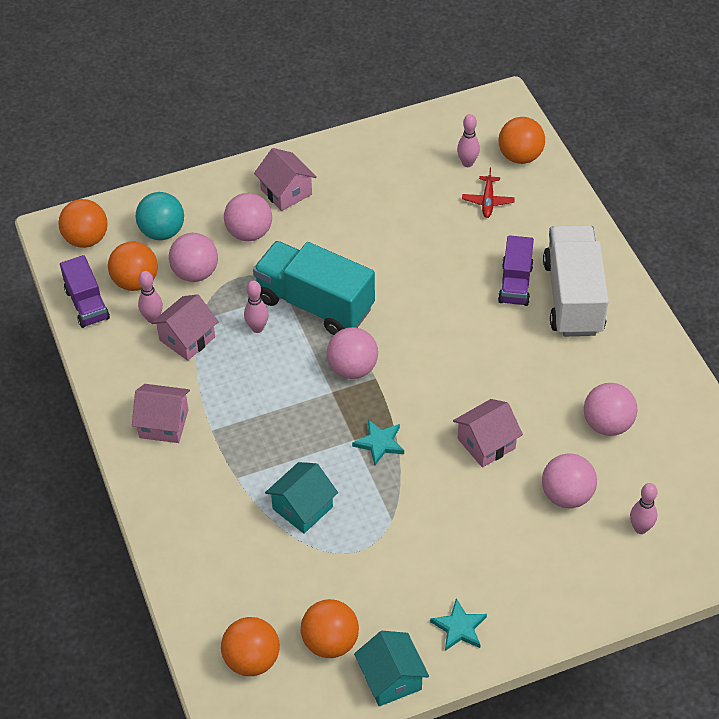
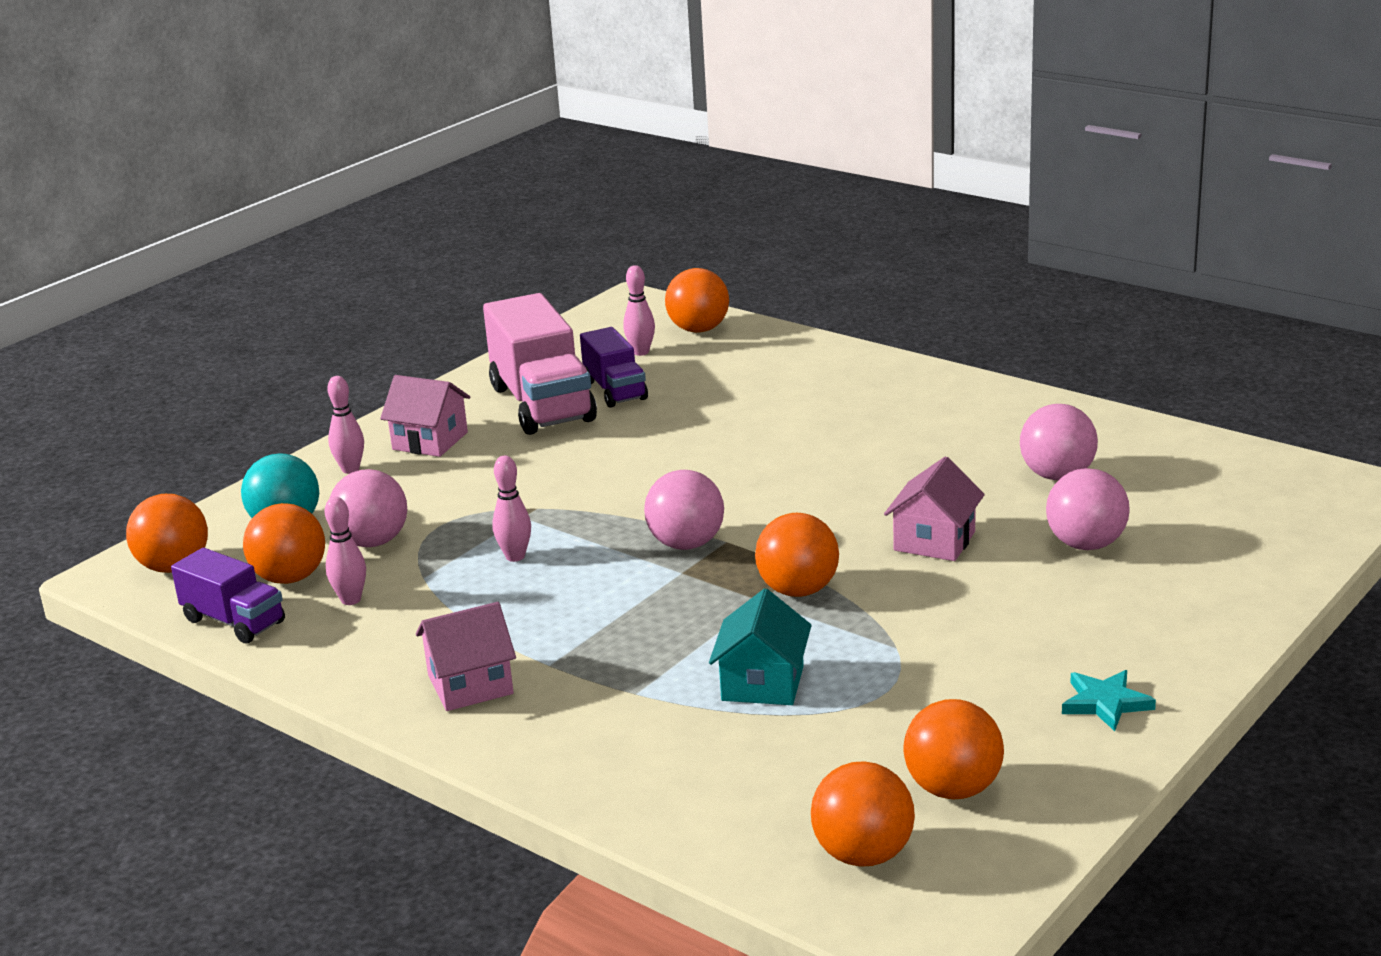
camera: 30 degrees left, 25 degrees down
pink house [151,294,219,361] -> none
pink ball [224,193,272,241] -> none
turquoise truck [253,241,375,335] -> none
turquoise star [352,420,404,465] -> orange ball [755,513,839,597]
turquoise house [354,631,429,706] -> none
red plane [462,168,515,218] -> none
purple truck [498,235,534,306] -> purple truck moved to [580,327,648,408]
white truck [543,225,609,336] -> none
pink bowling pin [630,483,657,534] -> pink bowling pin moved to [327,376,364,474]
none -> pink truck [483,293,597,435]

